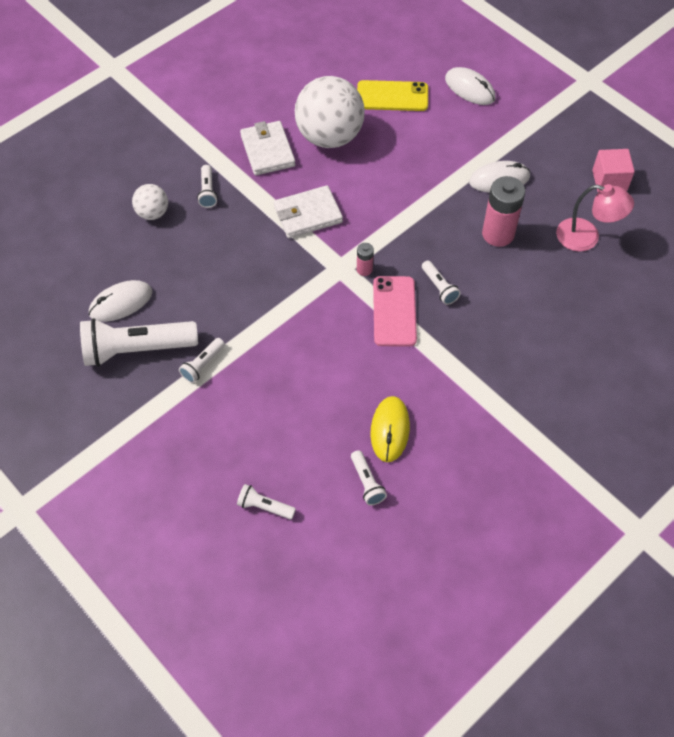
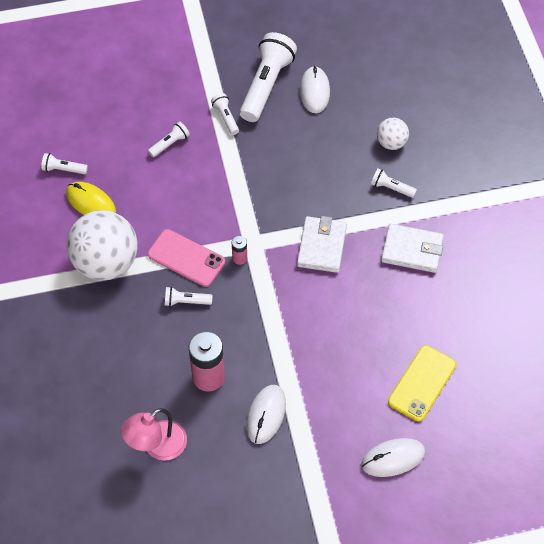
camera: 120 degrees right, 0 degrees up
white flashlight [237,484,296,520] -> white flashlight moved to [148,122,190,157]
white ball [295,76,365,148] -> white ball moved to [67,210,138,281]
pink cube [592,149,635,192] -> none

